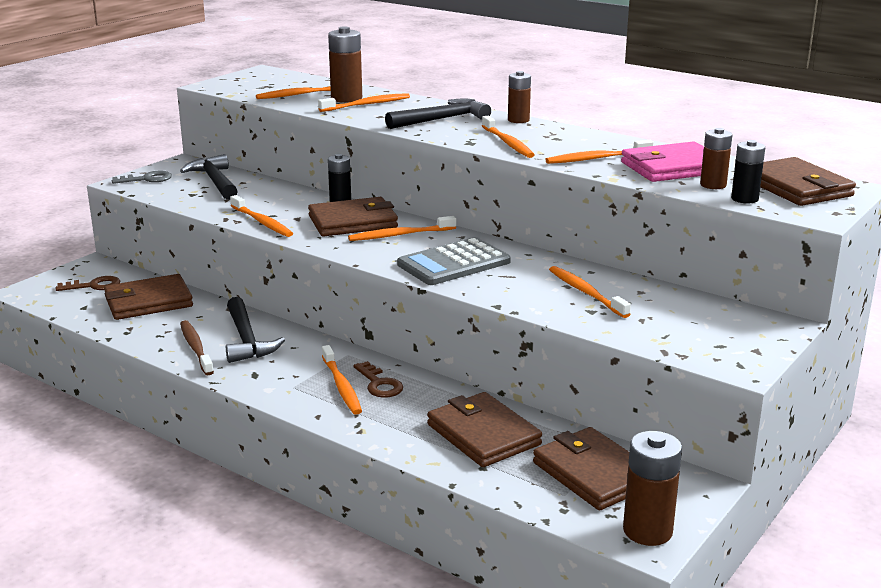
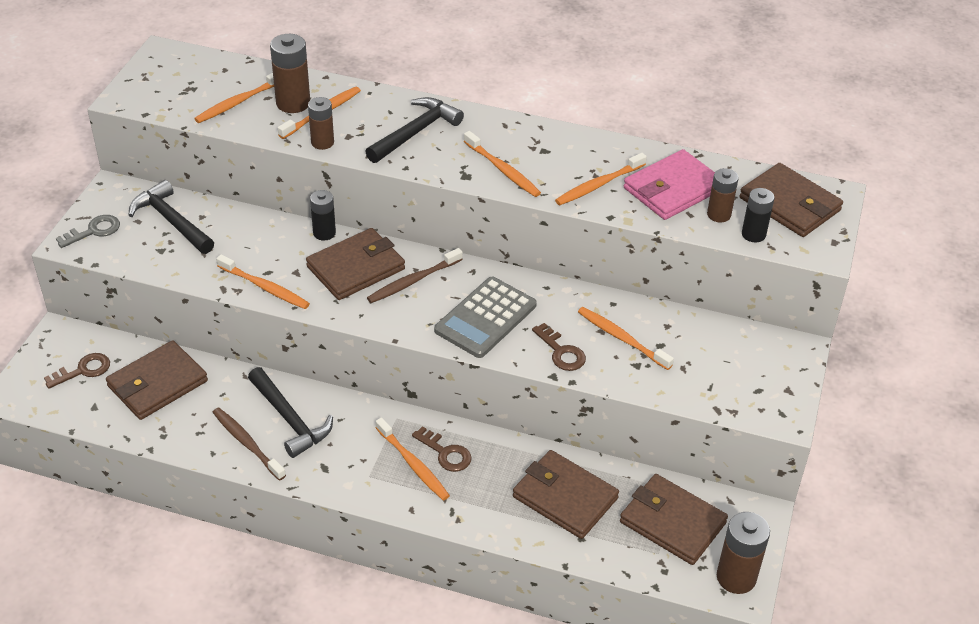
camera: 20 degrees left, 20 degrees up
orange toothbrush [348,216,456,241] -> brown toothbrush [367,248,463,303]
brown battery [508,71,531,123] -> brown battery moved to [308,97,334,150]
none -> brown key [532,323,586,371]

